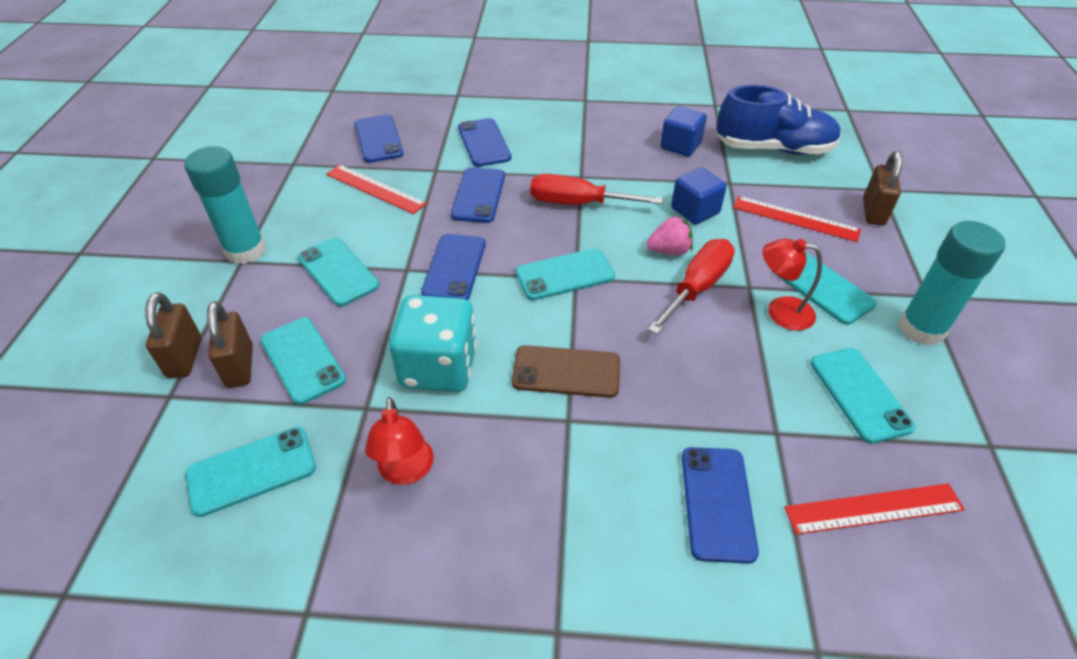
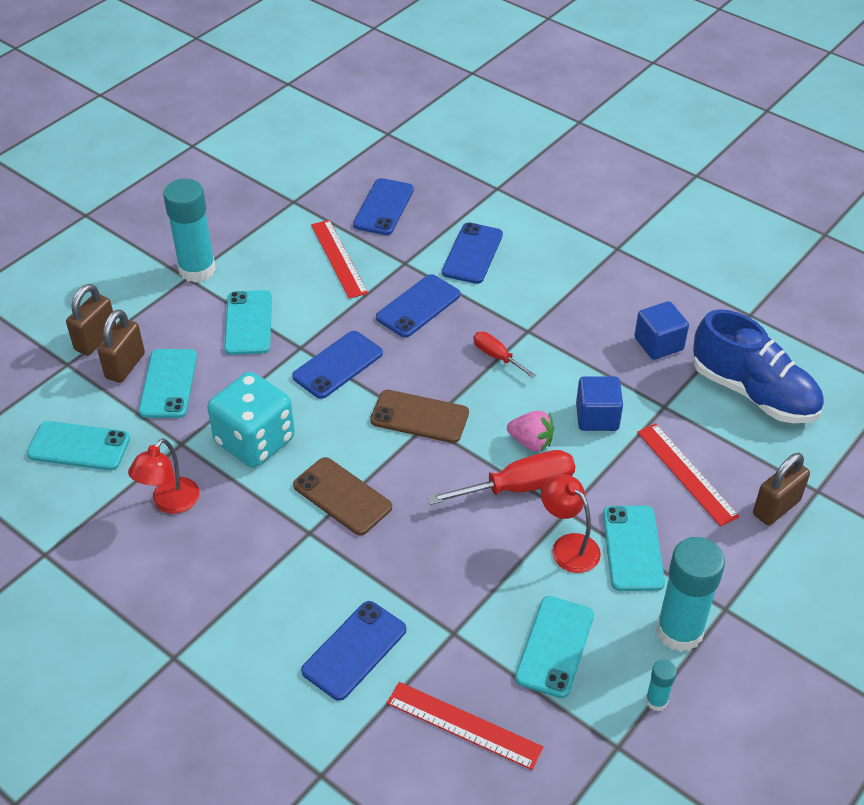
camera: 35 degrees right, 0 degrees up
turquoise phone [516,248,615,300] -> brown phone [370,390,469,443]
red screwdriver [530,174,663,205] -> red screwdriver [474,331,536,378], size x0.57
none -> turquoise glue stick [646,660,677,711]

